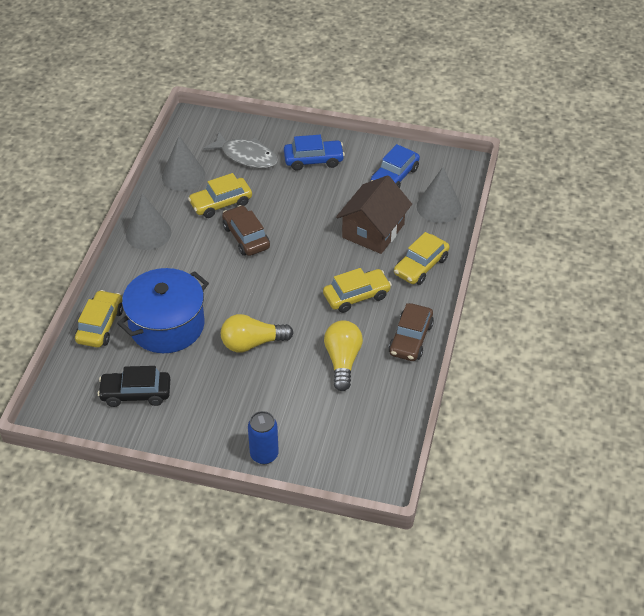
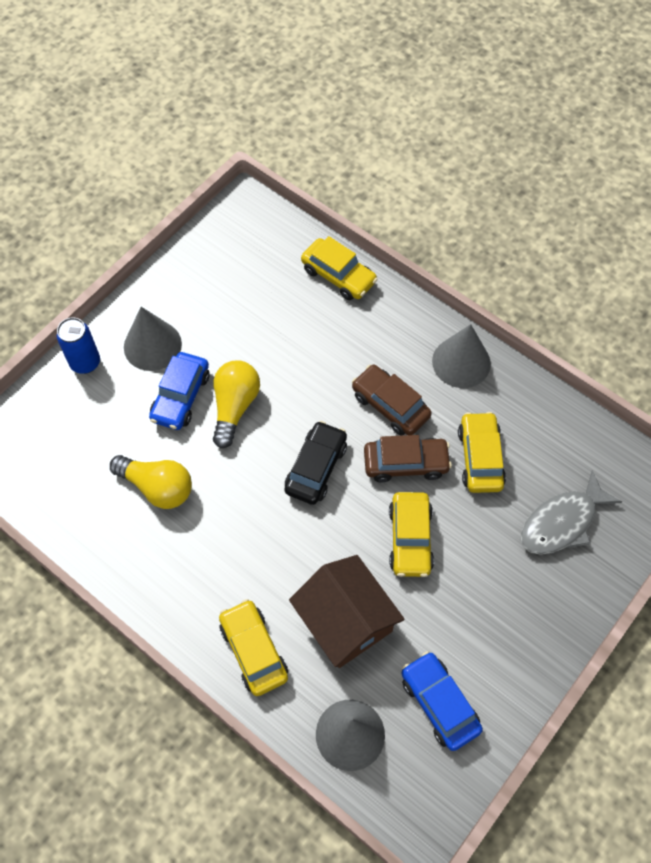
camera: 115 degrees right, 15 degrees up
black car [97,366,170,407] -> black car moved to [284,421,347,505]
blue pot [117,268,209,353] -> none
grey cone [162,136,206,191] -> grey cone moved to [124,307,182,371]
blue car [284,135,345,171] -> blue car moved to [149,352,209,430]
yellow car [323,268,392,313] -> yellow car moved to [389,492,434,577]
brown car [388,303,434,361] -> brown car moved to [352,364,432,436]

